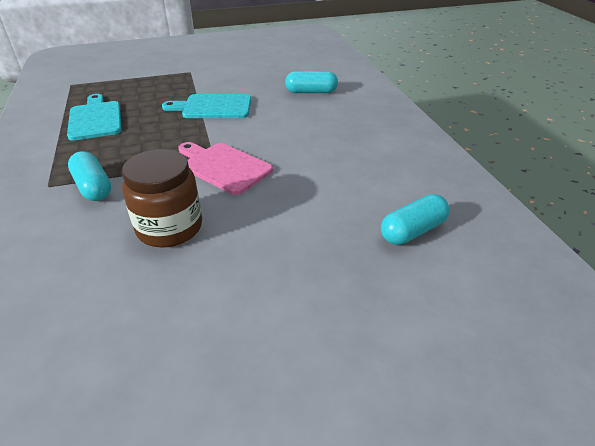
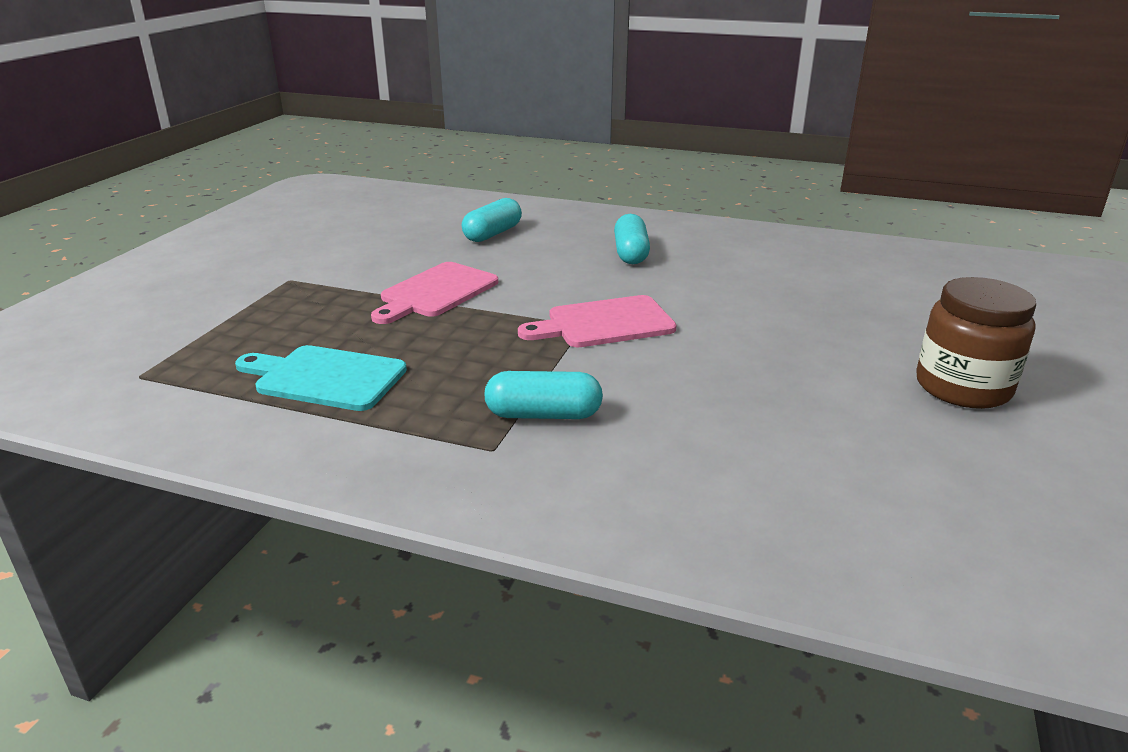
camera: 55 degrees left, 10 degrees down
brown jar [122,149,202,248] -> brown jar moved to [916,277,1036,409]
turquoise cutting board [162,94,251,118] -> pink cutting board [371,262,498,324]
turquoise capsule [381,194,450,245] -> turquoise capsule moved to [614,214,650,264]

